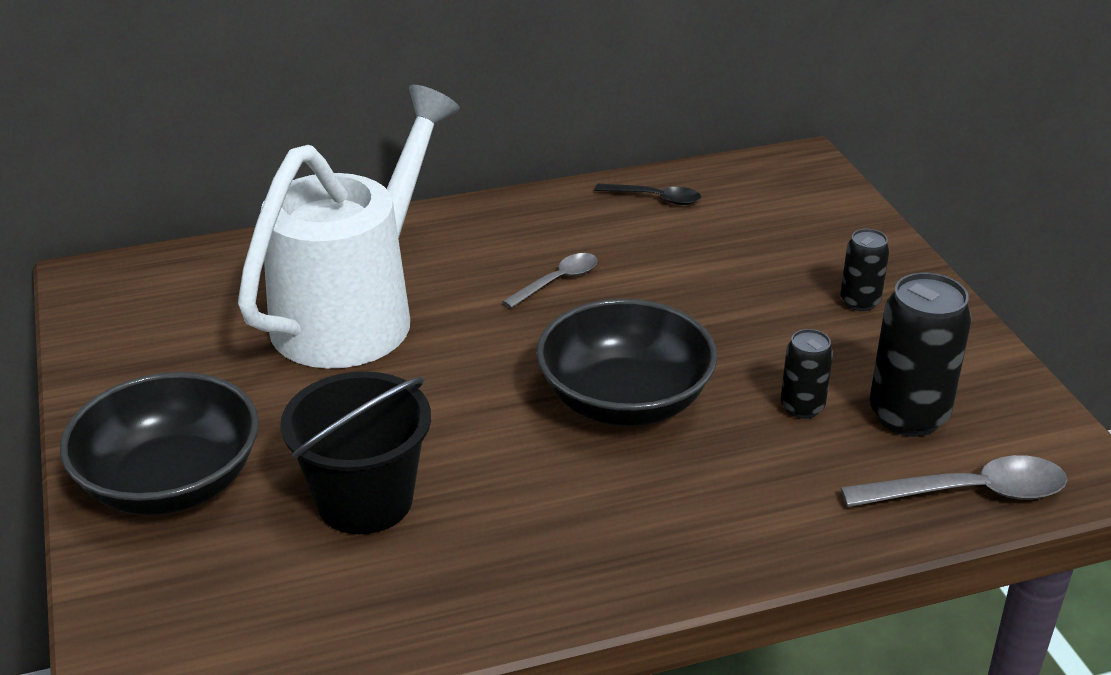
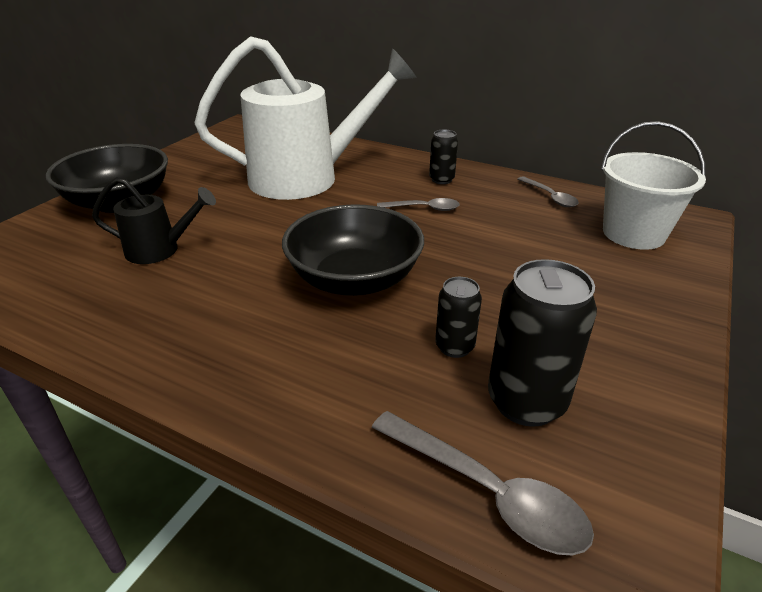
camera: 45 degrees right, 0 degrees up
black bucket [280,371,431,534] -> black watering can [92,177,216,264]
black spoon [595,184,701,205] -> grey spoon [518,176,579,207]
black can [840,229,890,311] -> black can moved to [429,129,458,184]
none -> white bucket [601,121,706,250]

